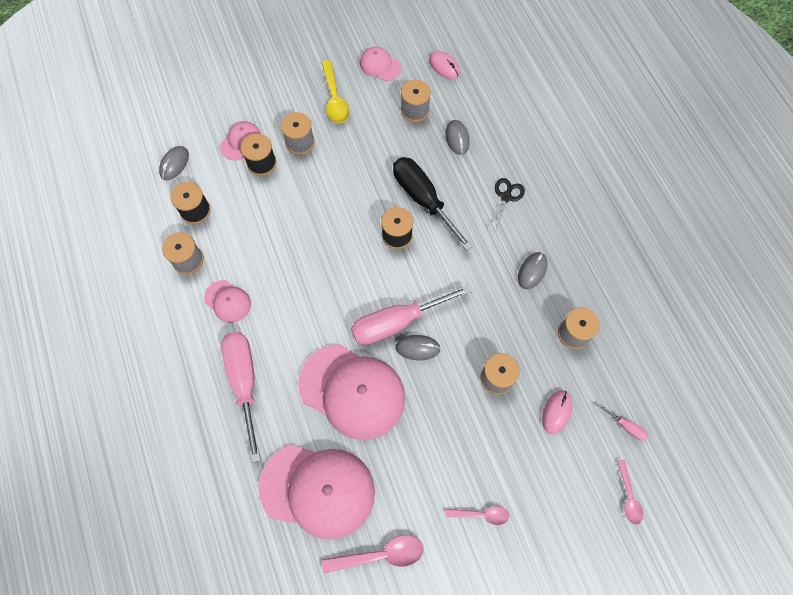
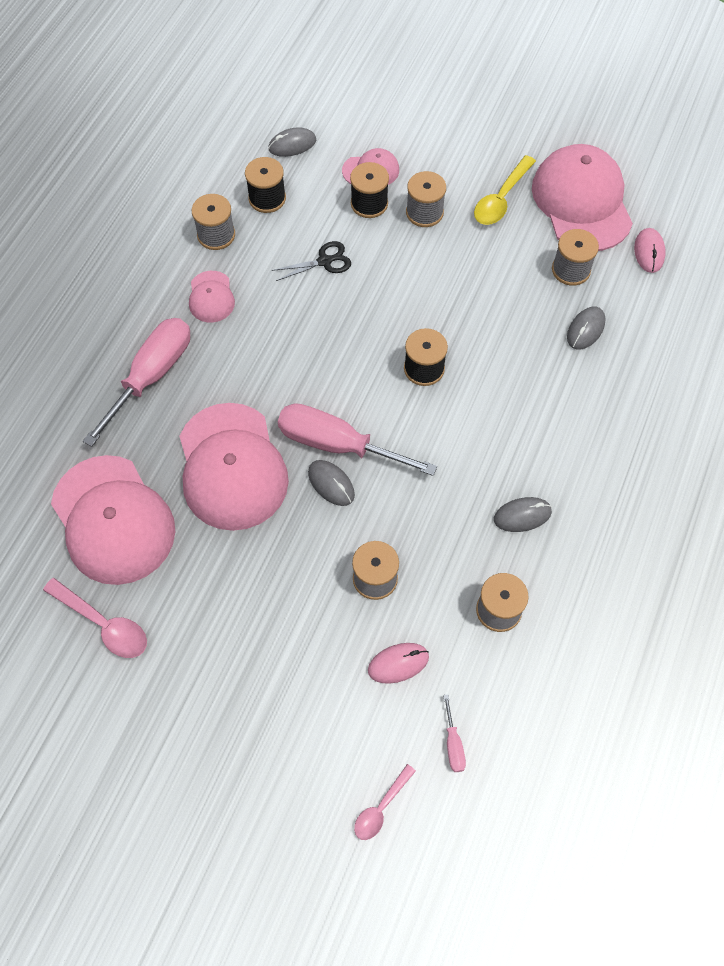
camera: 45 degrees right, 5 degrees down
pink cap [360,47,401,81] -> pink cap [532,144,633,251], size x2.11
black screwdriver [393,157,473,251] -> none
pink spoon [445,506,509,525] -> none
black scissors [487,178,525,230] -> black scissors moved to [272,241,351,281]

